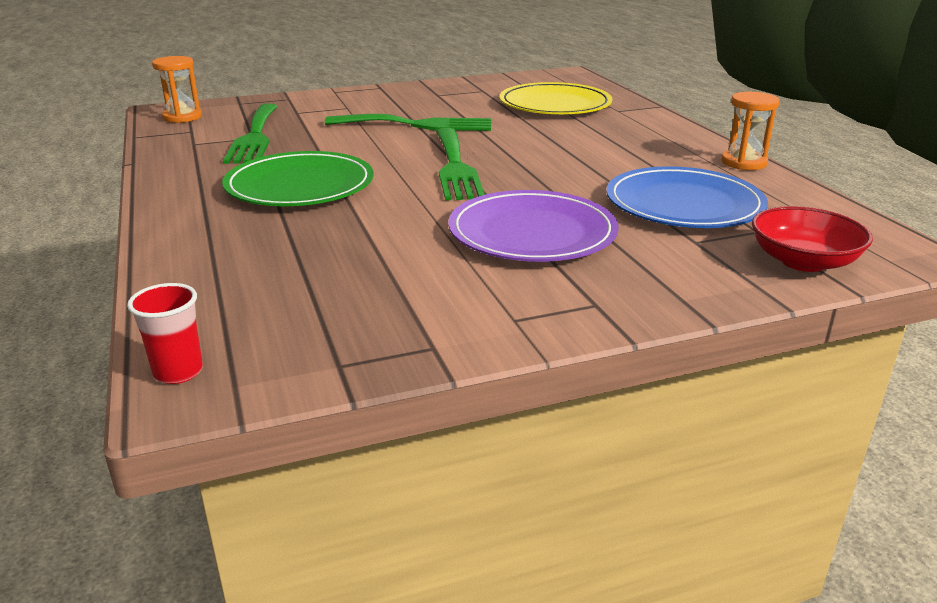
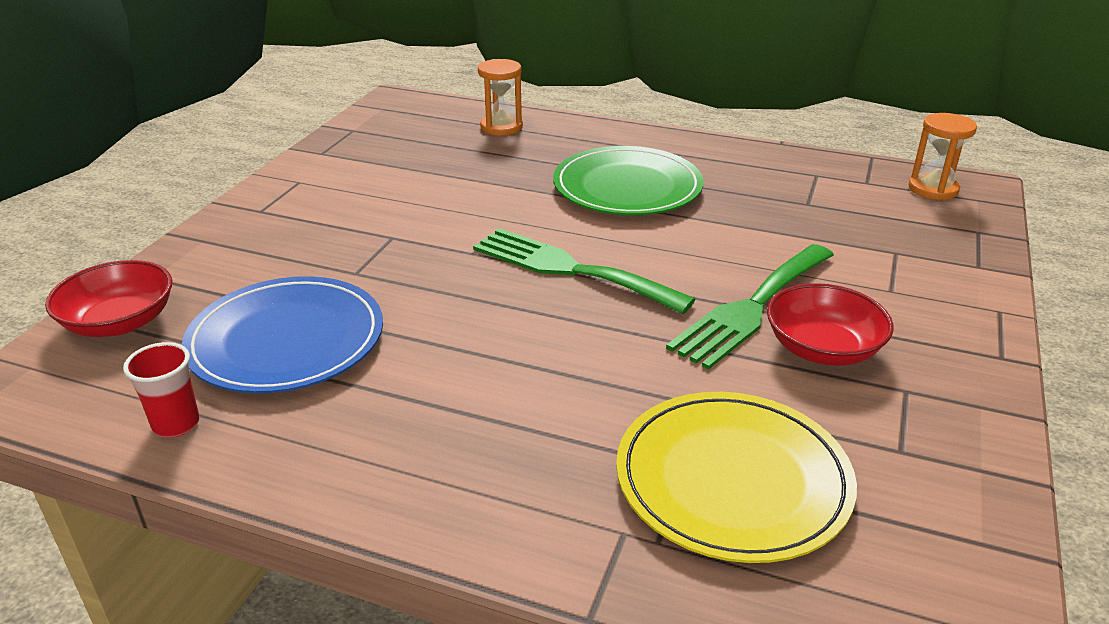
camera: 130 degrees right, 5 degrees up
red cup [127,283,203,384] -> red cup moved to [123,342,200,438]
green fork [223,103,278,164] -> none
purple plate [448,190,619,262] -> none
orange hourglass [721,92,780,170] -> orange hourglass moved to [478,59,523,136]
none -> red bowl [767,283,893,366]

